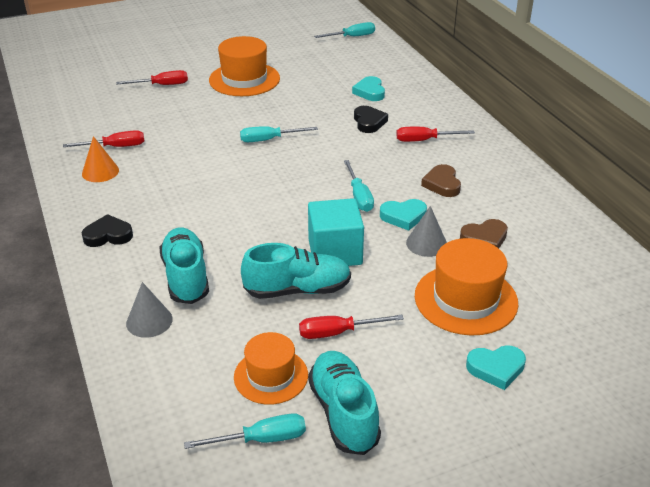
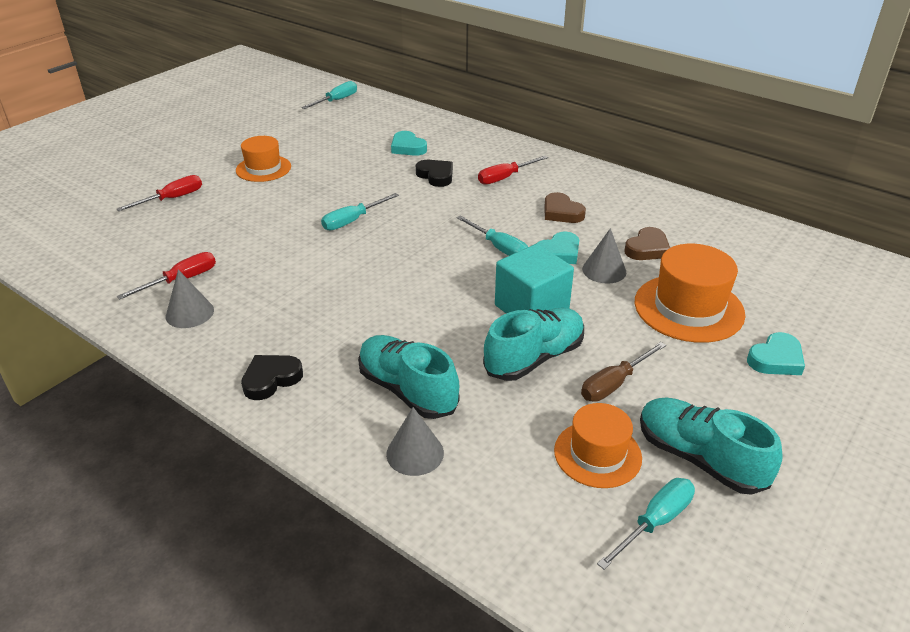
camera: 30 degrees left, 0 degrees up
orange cone [82,136,119,182] -> grey cone [166,270,214,328]
orange hat [209,36,280,96] -> orange hat [236,136,291,182], size x0.65
red screwdriver [299,315,404,339] -> brown screwdriver [581,342,666,402]

